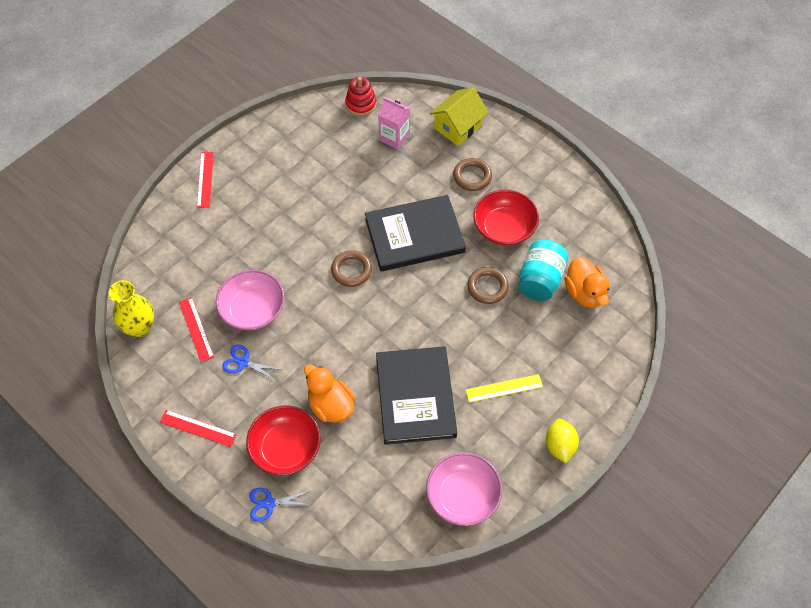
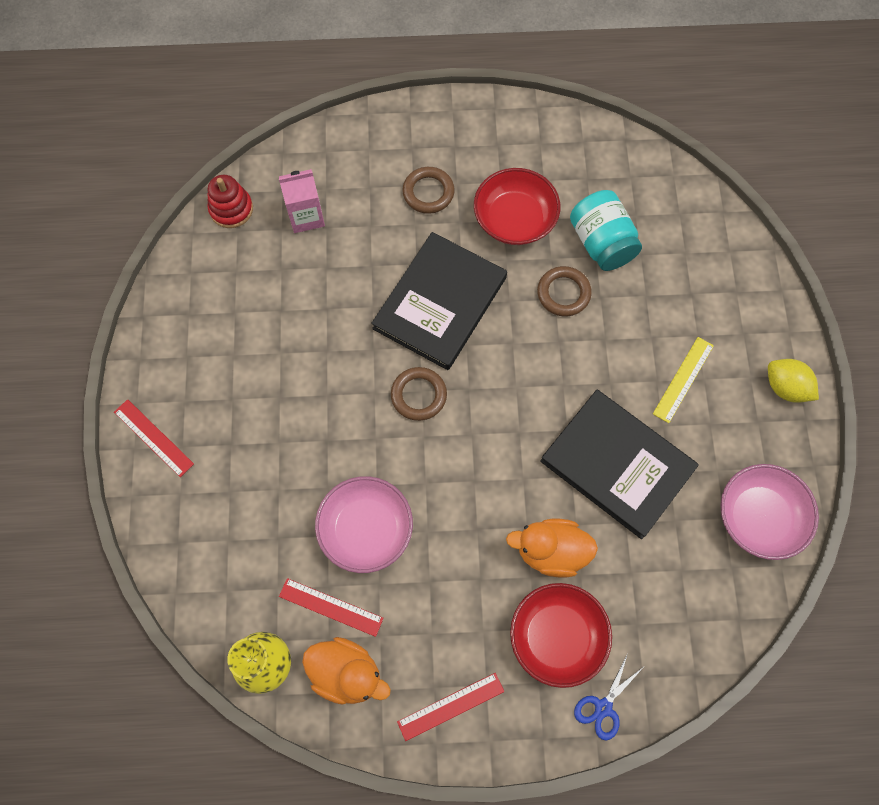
camera: 45 degrees left, 10 degrees up
blue scissors [222,345,283,381] -> none
yellow house [430,87,488,146] -> none
orange duck [564,257,610,308] -> orange duck moved to [302,637,391,705]

